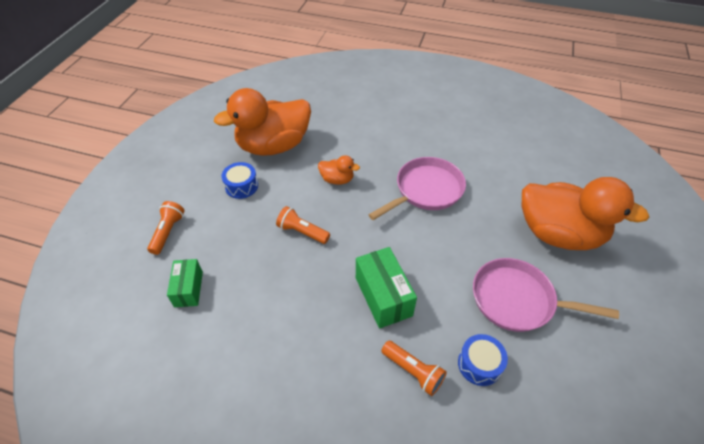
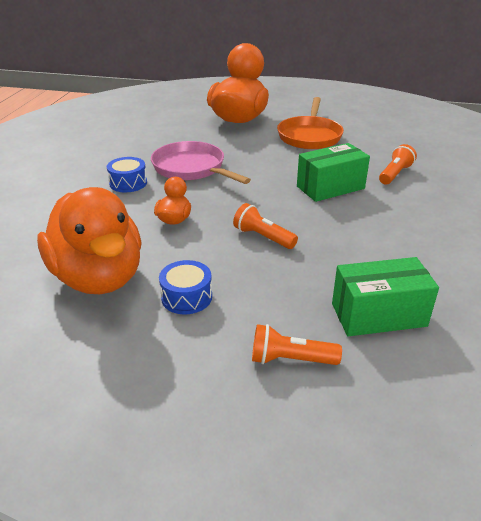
camera: 95 degrees left, 15 degrees down
green box [167,259,203,307] -> green box [332,257,439,336], size x1.54
orange flashlight [276,206,330,244] -> orange flashlight turned 105 degrees clockwise [233,203,298,249]
blue drum [458,334,508,386] -> blue drum moved to [107,157,147,192]
pink pan [473,258,619,332] -> orange pan [277,97,344,149]

